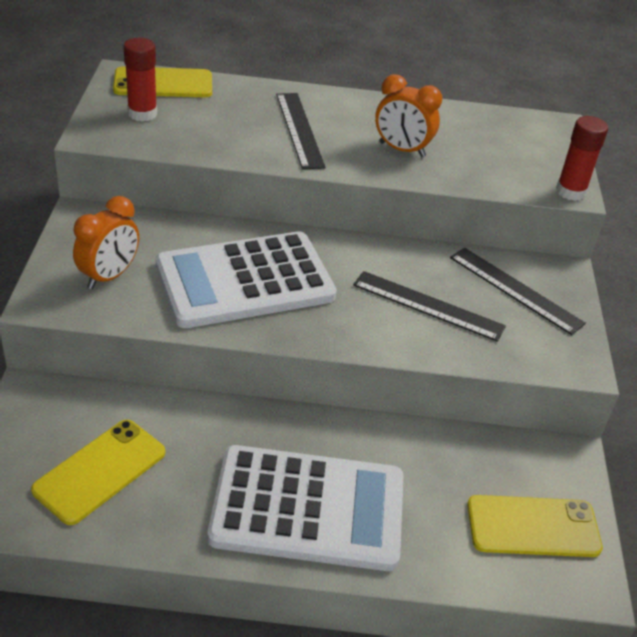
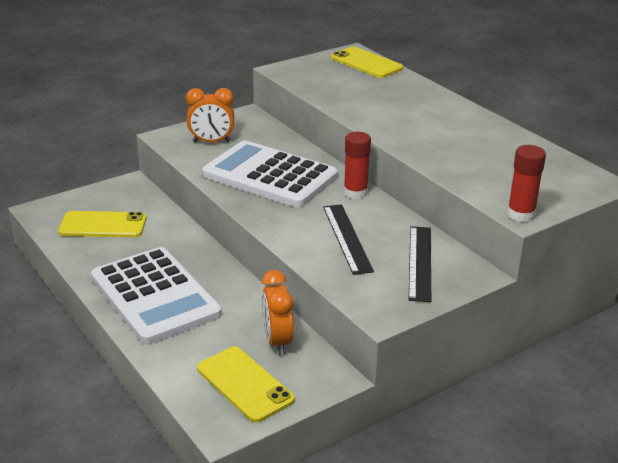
camera: 55 degrees right, 10 degrees down
red glue stick [123,38,157,122] -> red glue stick moved to [344,132,371,199]
black ruler [276,93,326,169] -> none
orange clock [375,74,442,157] -> orange clock moved to [262,270,294,355]

